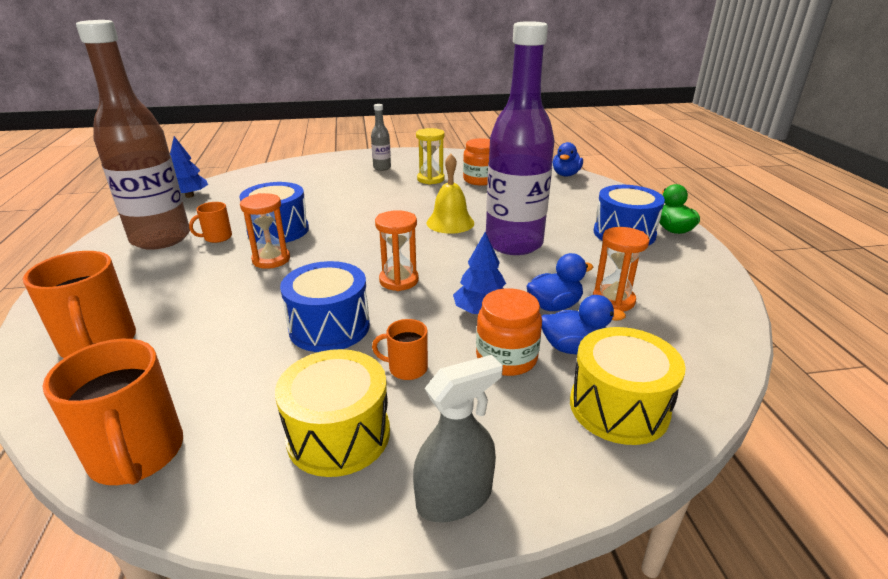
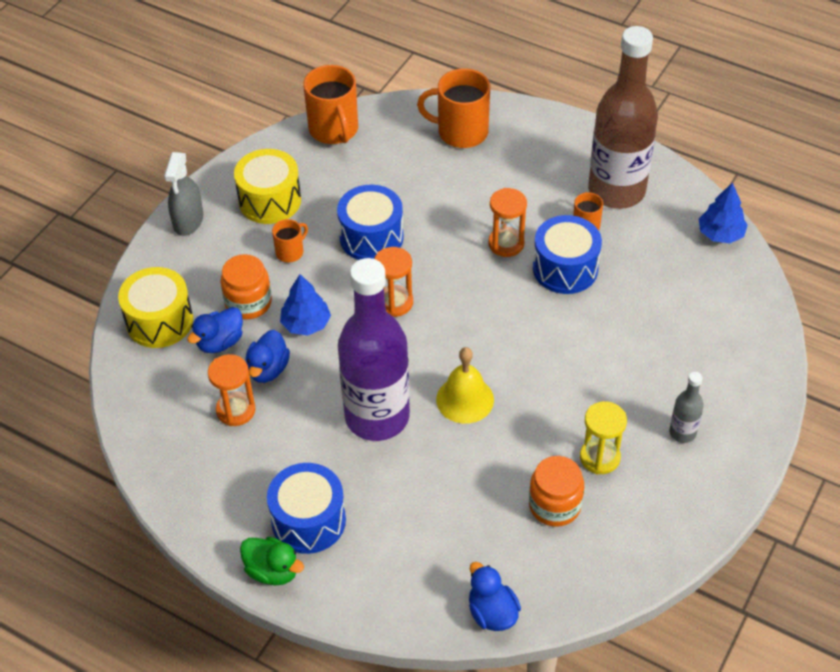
camera: 130 degrees right, 20 degrees up
orange mug [43,339,183,485] -> orange mug turned 120 degrees counterclockwise [303,65,358,144]

